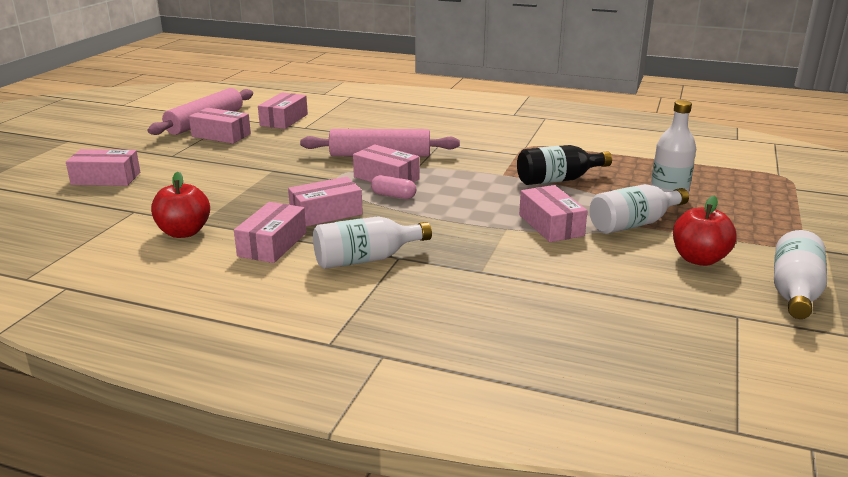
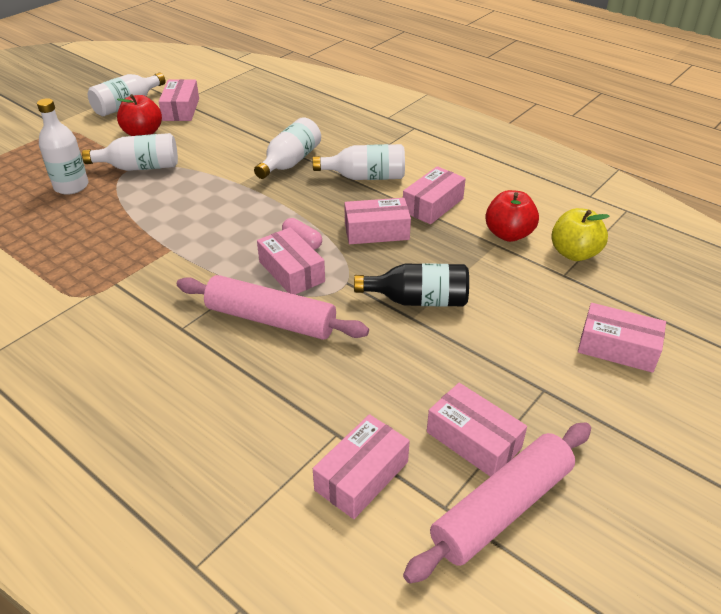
camera: 160 degrees left, 15 degrees up
black bottle [517,145,612,185] -> black bottle moved to [354,263,469,307]
pink box [519,185,588,242] -> pink box moved to [158,79,199,121]
none -> white bottle [254,117,321,179]
none -> yellow apple [551,208,609,261]

